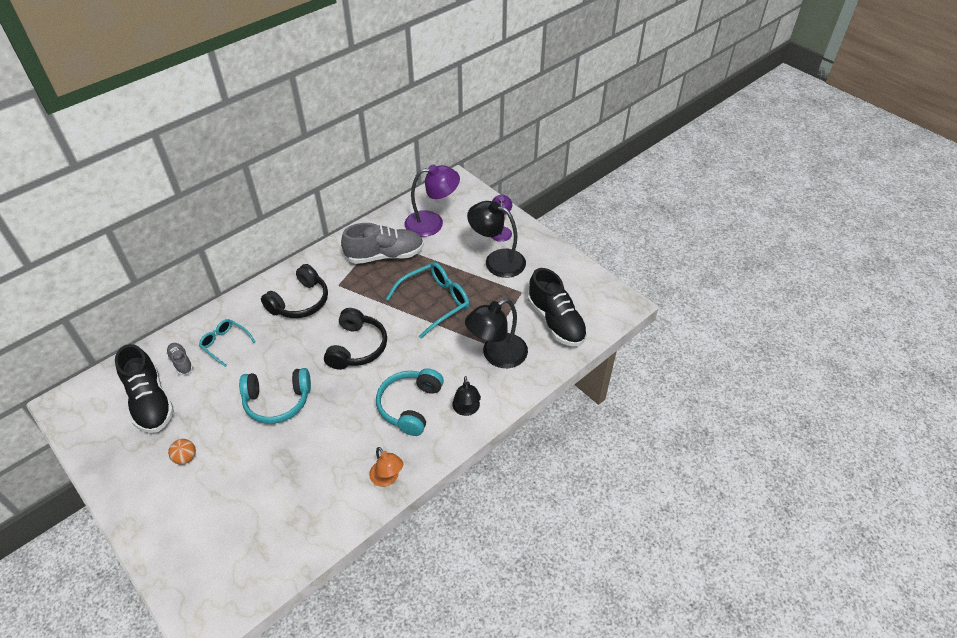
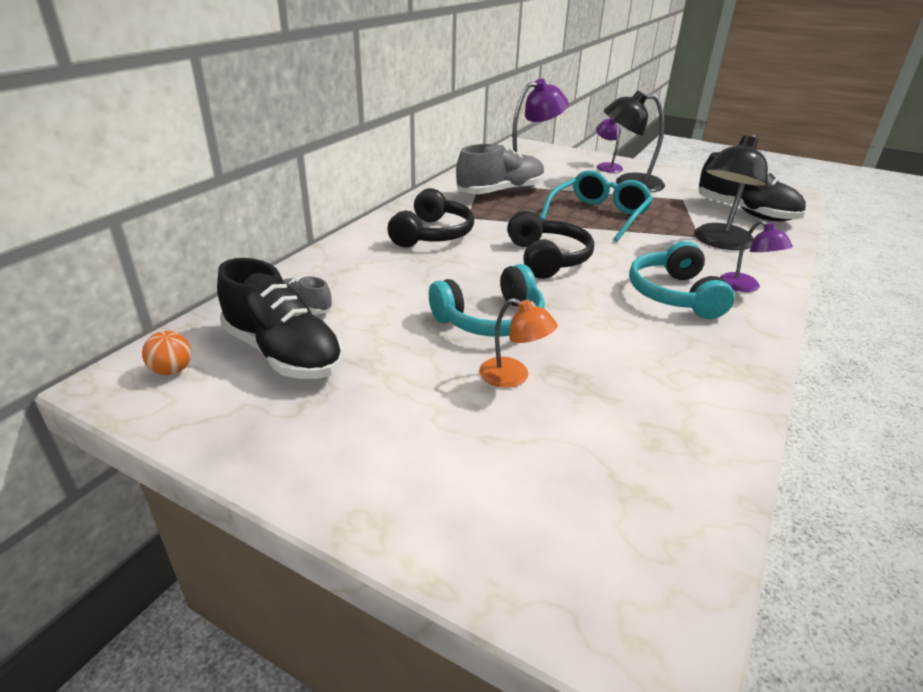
camera: 20 degrees left, 15 degrees down
orange ball [168,439,196,465] -> orange ball moved to [142,331,191,375]
turquoise glasses [199,319,255,367] -> none
orange lamp [369,447,403,487] -> orange lamp moved to [479,298,558,388]
black lamp [453,376,481,416] -> purple lamp [720,220,793,292]

